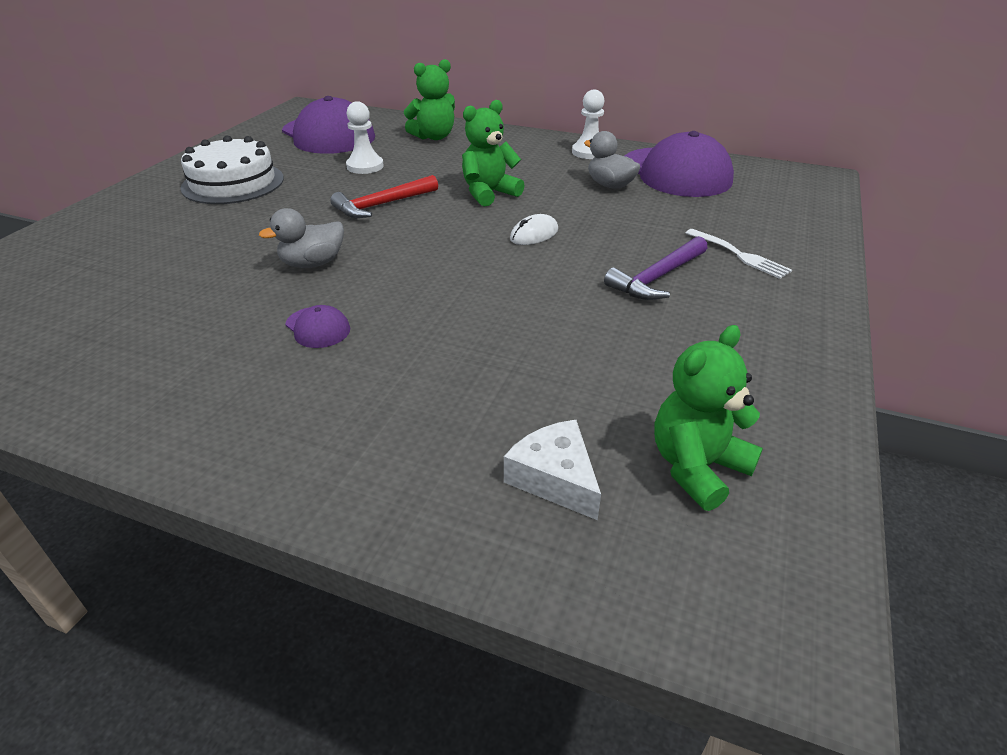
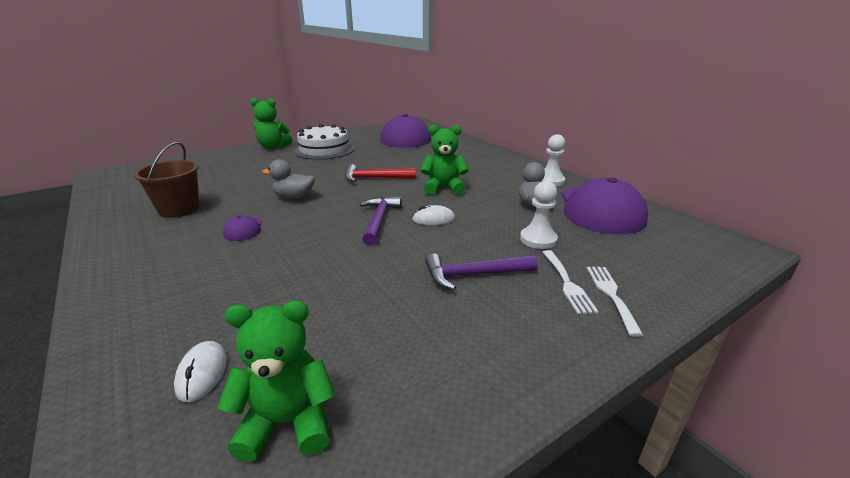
camera: 35 degrees right, 10 degrees down
white pawn [346,101,384,174] -> white pawn moved to [520,181,558,249]
green teddy bear [404,59,455,140] -> green teddy bear moved to [250,98,292,149]
white cheese [504,420,601,520] -> white mouse [174,341,227,402]
none -> brown bucket [133,142,200,218]
none -> purple hammer [360,196,402,246]
none -> white fork [587,267,643,337]

